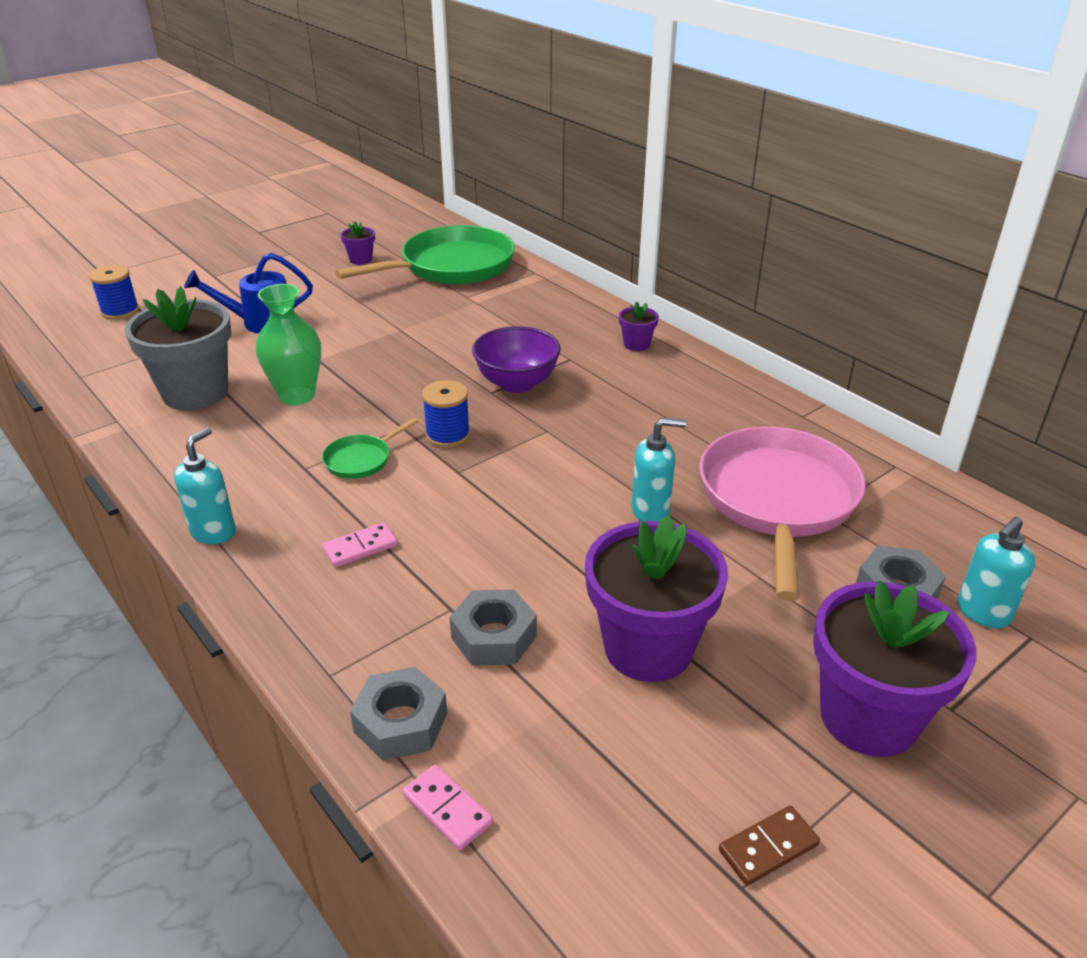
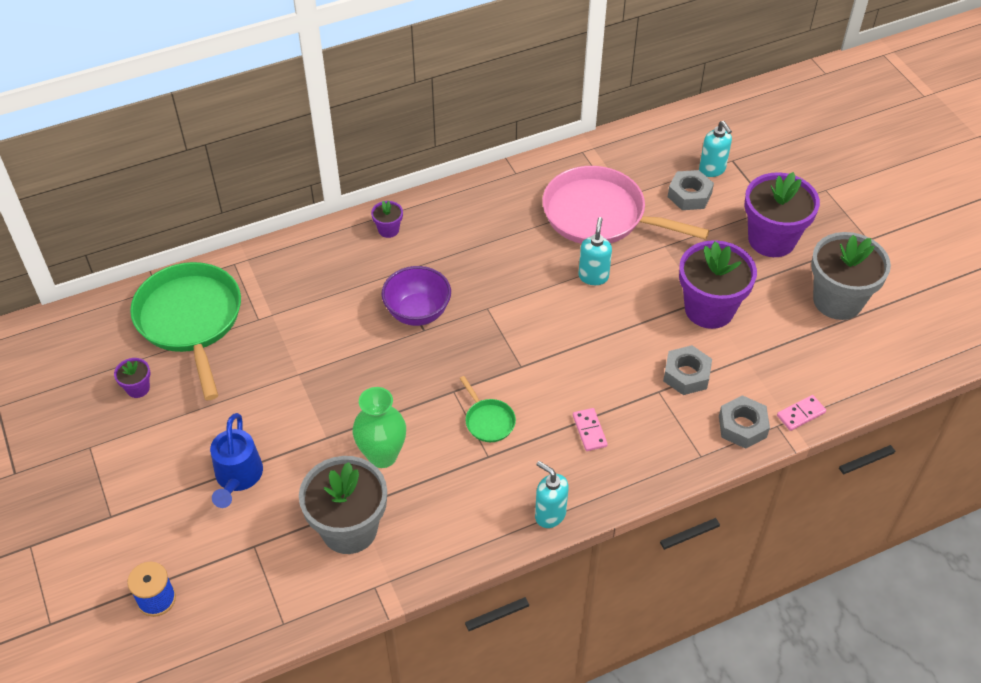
camera: 75 degrees left, 15 degrees up
blue spool [422,380,470,448] -> none
brown domino [719,806,820,886] -> grey flower pot [811,232,891,320]

